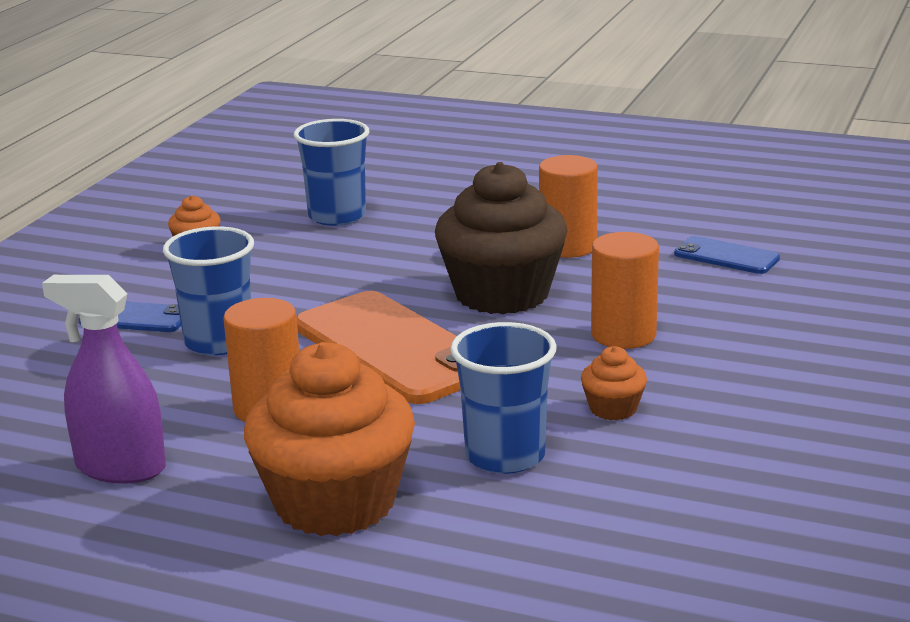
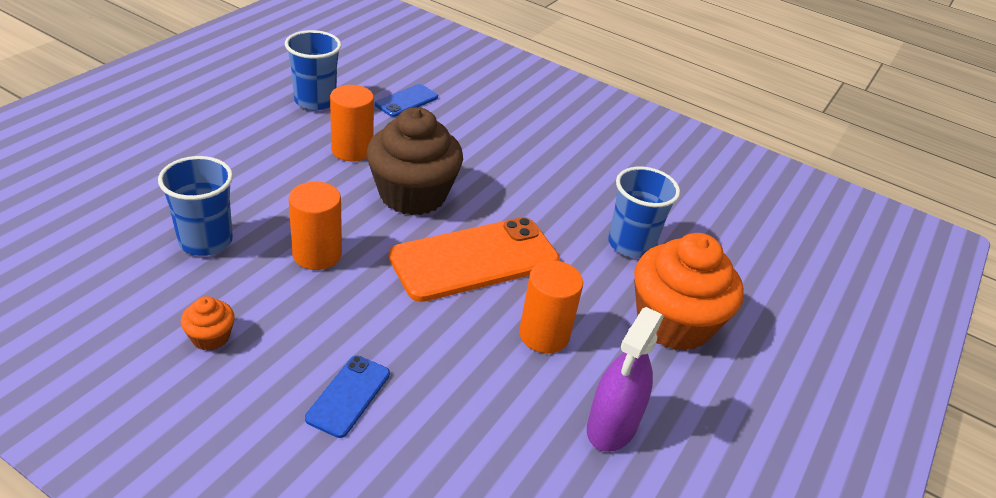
camera: 85 degrees left, 15 degrees up
blue cup [163,226,254,356] -> blue cup moved to [285,30,341,111]
orange cupcake [581,346,647,420] -> none
orange cylinder [591,232,659,349] -> orange cylinder moved to [289,182,342,270]

